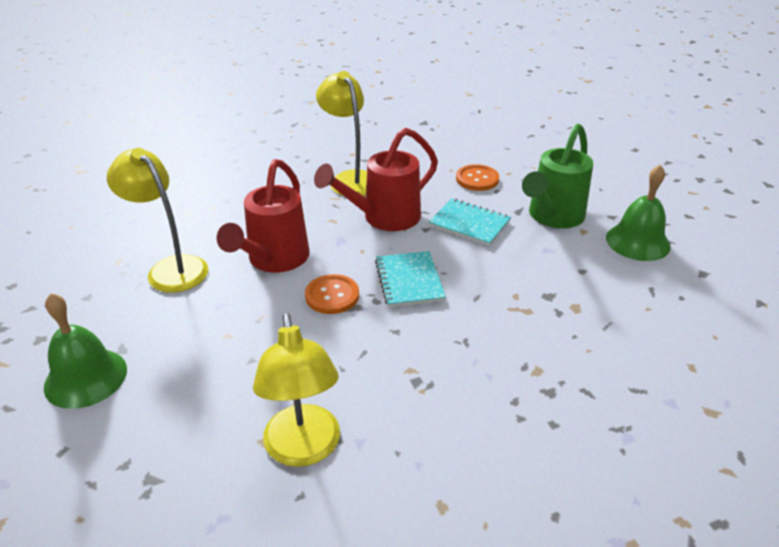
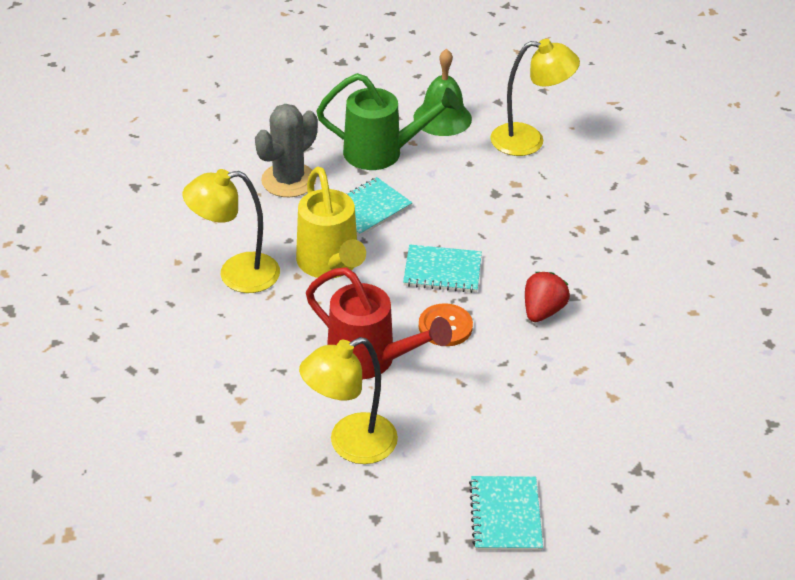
camera: 75 degrees left, 5 degrees up
green bell [44,293,127,409] -> turquoise notebook [469,476,543,551]
yellow lamp [253,313,340,467] -> yellow lamp moved to [490,39,580,156]
red watering can [314,128,438,231] -> yellow watering can [296,167,366,278]
orange button [456,164,499,191] -> grey cactus [255,104,318,197]
green watering can [522,124,593,228] -> green watering can turned 45 degrees counterclockwise [316,73,460,170]
none -> red strawberry [525,272,570,322]

